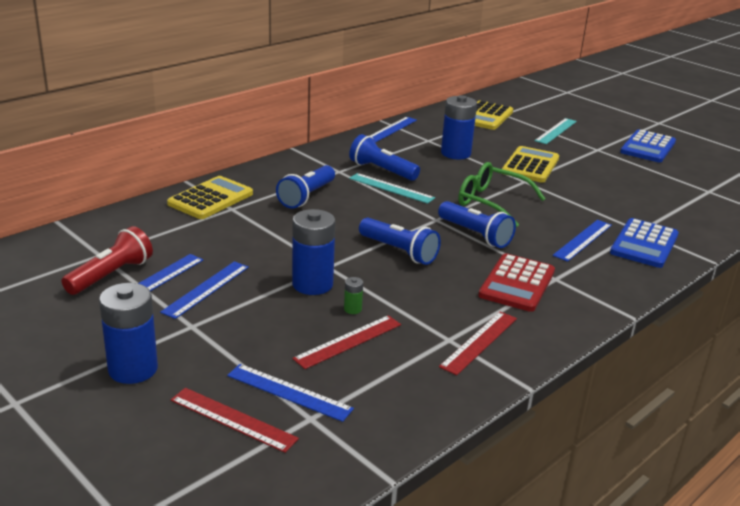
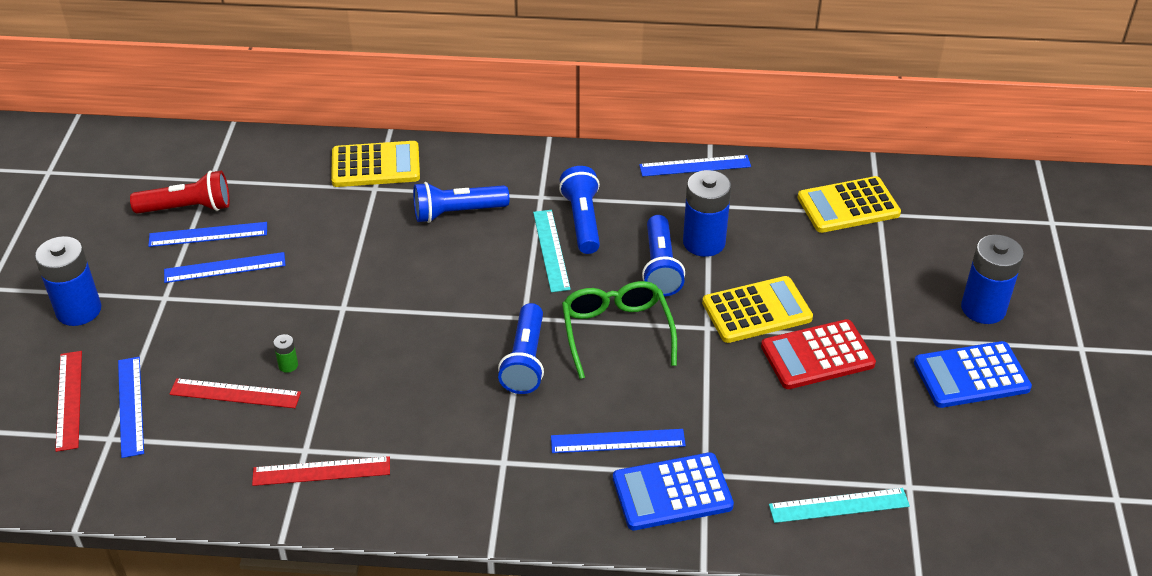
camera: 50 degrees right, 15 degrees up
blue battery [292,209,335,295] -> blue battery moved to [961,235,1024,324]
blue flashlight [359,218,441,265] -> blue flashlight moved to [642,215,685,297]
red calculator [478,253,555,312] -> red calculator moved to [761,319,876,389]
turquoise ruler [534,118,577,144] -> turquoise ruler moved to [769,488,910,523]

